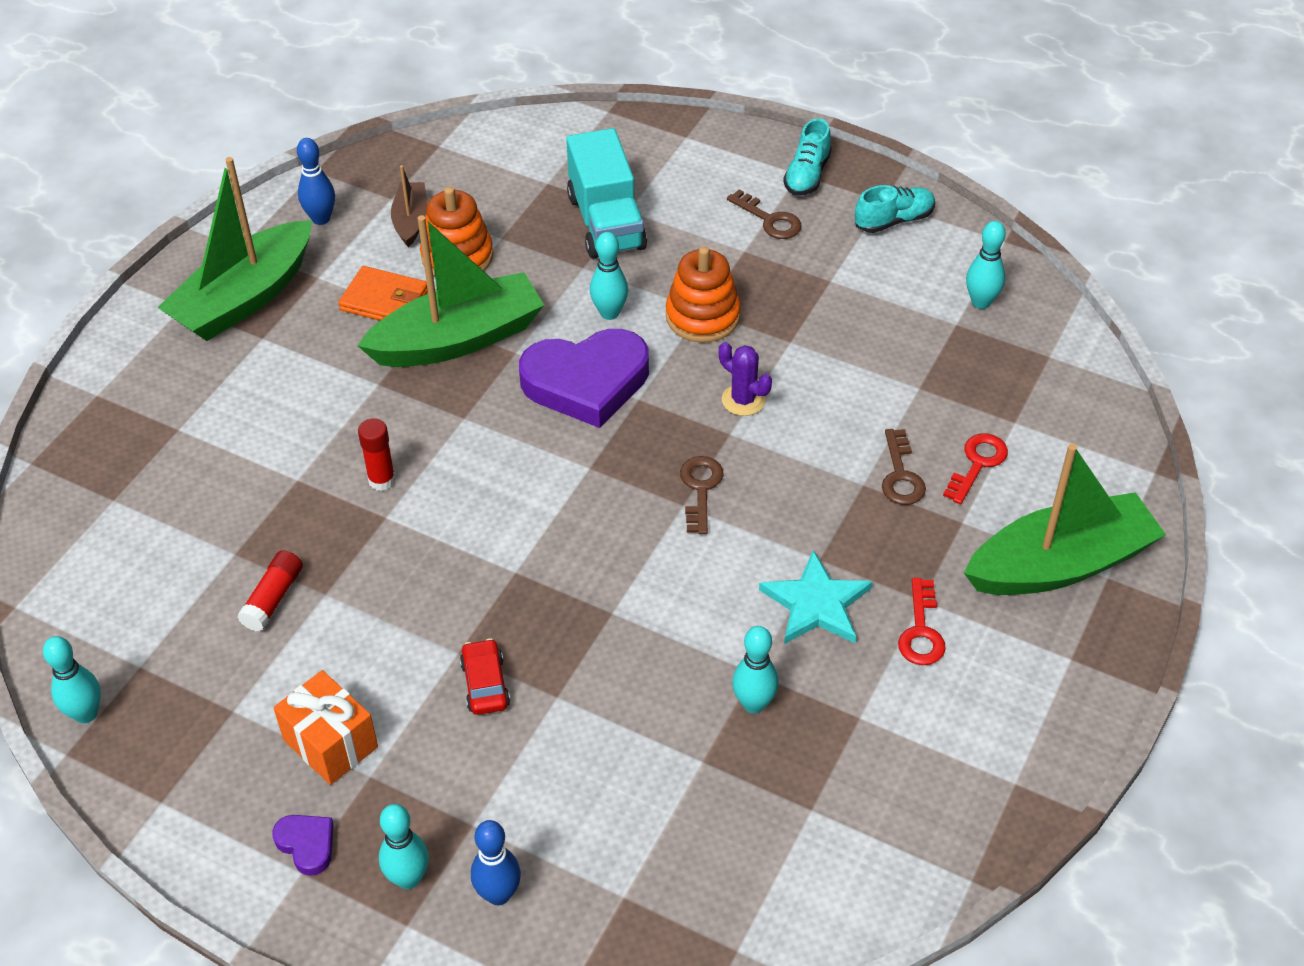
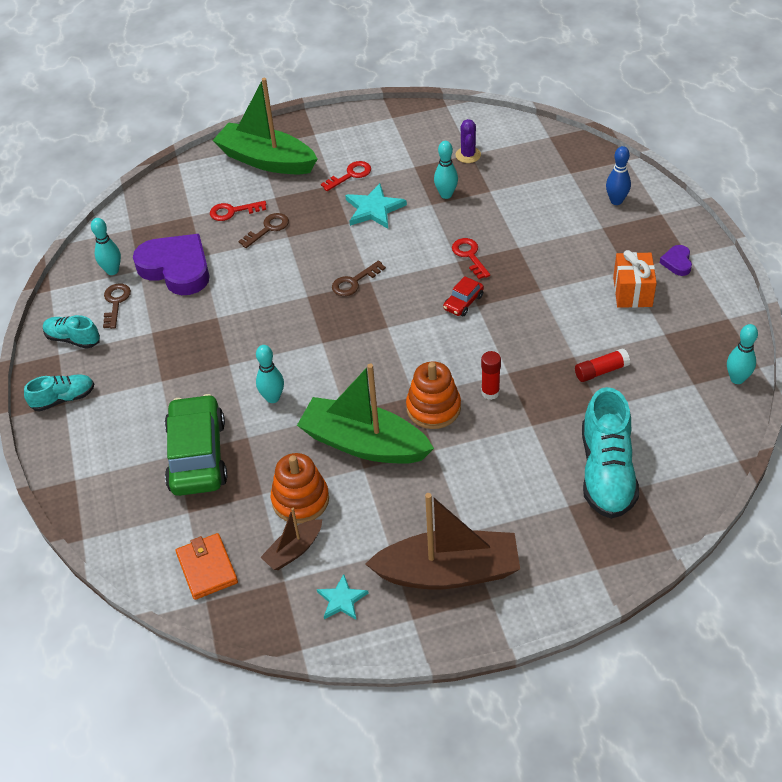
camera: 130 degrees left, 0 degrees up
green boat [157,157,312,341] -> brown boat [365,493,520,589]
blue bowling pin [297,138,335,225] -> turquoise star [317,574,369,620]
orange wallet [338,266,428,320] -> orange wallet moved to [176,533,238,600]
turquoise bowling pin [379,804,429,889] -> none
red car [460,639,510,715] -> red car moved to [443,276,484,316]
purple heart [519,329,649,428] -> purple heart moved to [133,234,210,295]
turquoise truck [566,128,647,259] -> green car [164,394,227,496]
orange stacking toy [666,246,741,343] -> orange stacking toy moved to [406,361,461,429]
purple cactus [719,342,772,416] -> purple cactus moved to [456,119,481,163]
brown key [727,189,802,239] -> brown key moved to [103,283,131,329]
none -> red key [452,238,490,279]
none -> turquoise shoe [582,387,639,519]

